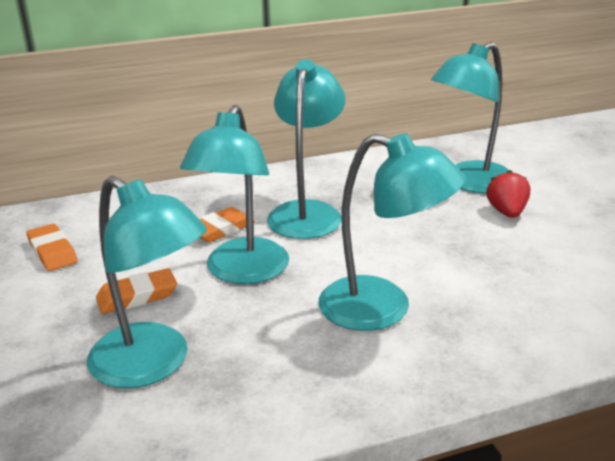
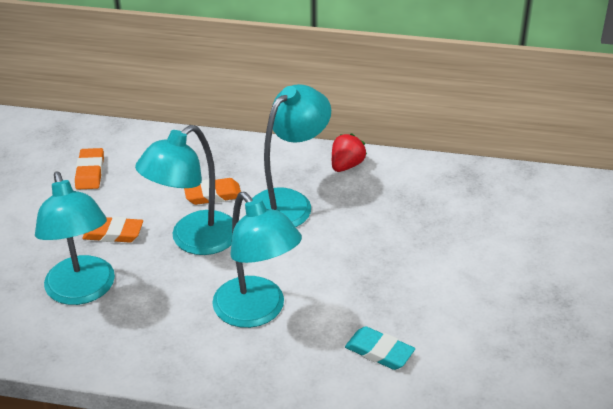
camera: 30 degrees right, 10 degrees up
turquoise lamp [431,42,509,193] -> none
red strawberry [487,170,530,218] -> red strawberry moved to [332,133,367,172]
none -> turquoise eraser [345,326,415,370]

